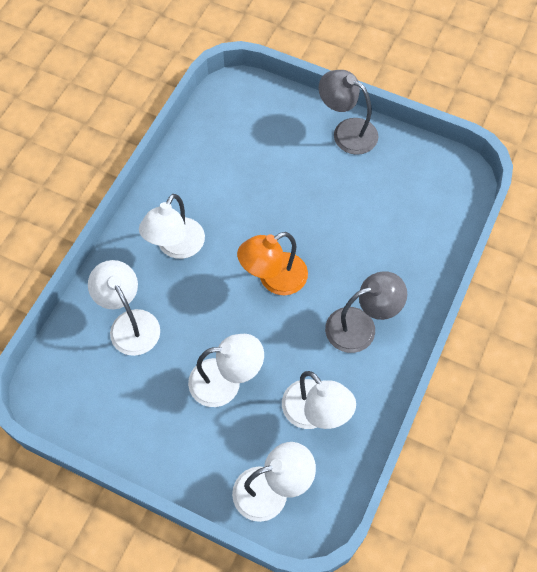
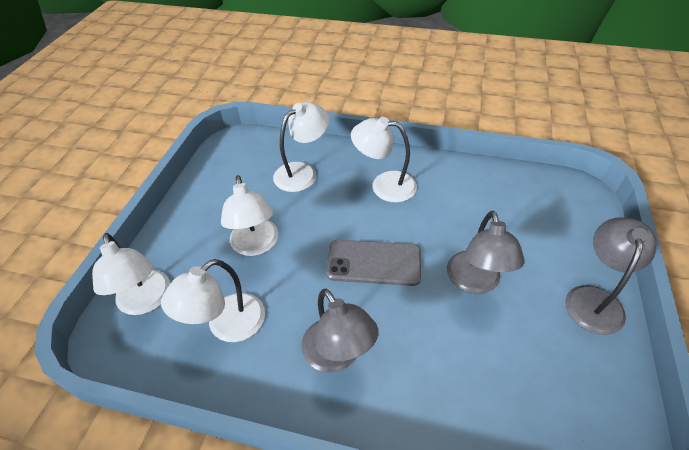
camera: 80 degrees right, 15 degrees down
orange lamp [237,232,308,295] -> grey phone [326,240,421,286]
none -> grey lamp [447,211,525,294]

